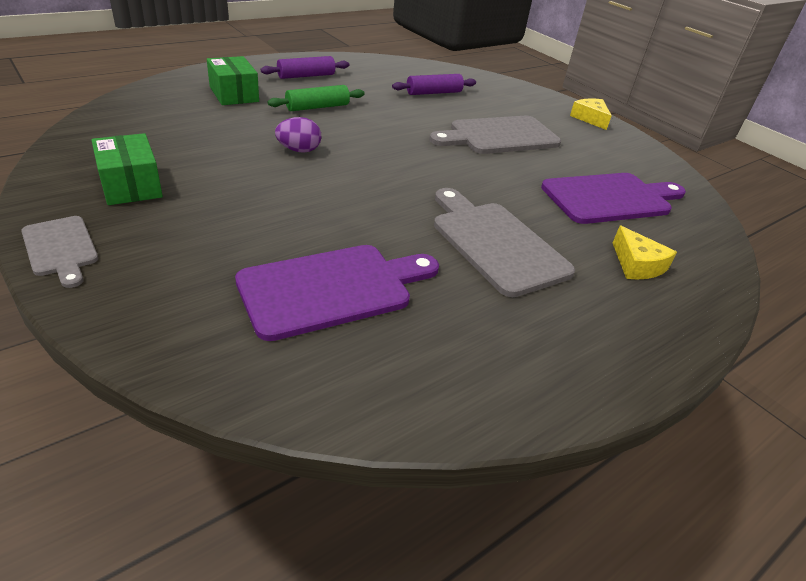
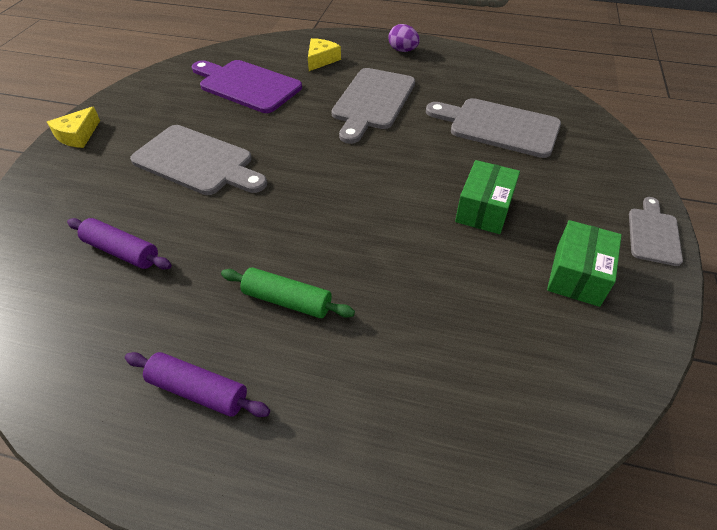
camera: 125 degrees left, 10 degrees up
green box [207,56,259,105] -> green box moved to [455,160,520,234]
purple cutting board [235,245,439,341] -> grey cutting board [426,98,561,158]
purple egg [275,117,321,153] -> purple egg moved to [388,24,420,52]

